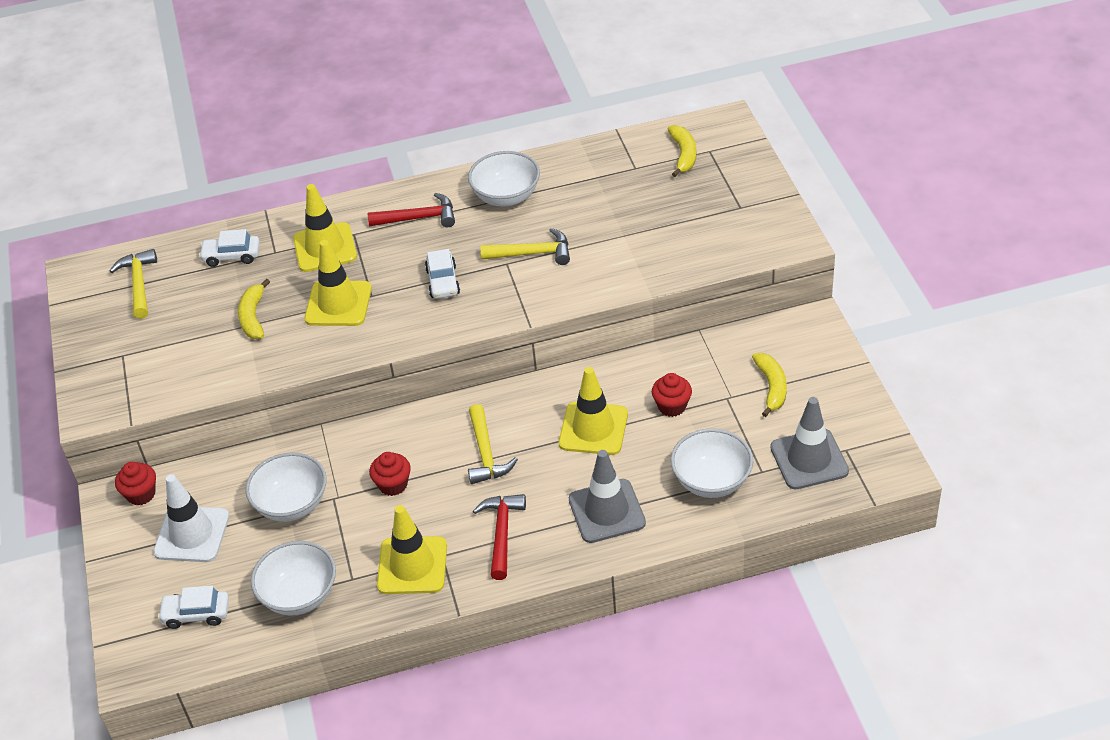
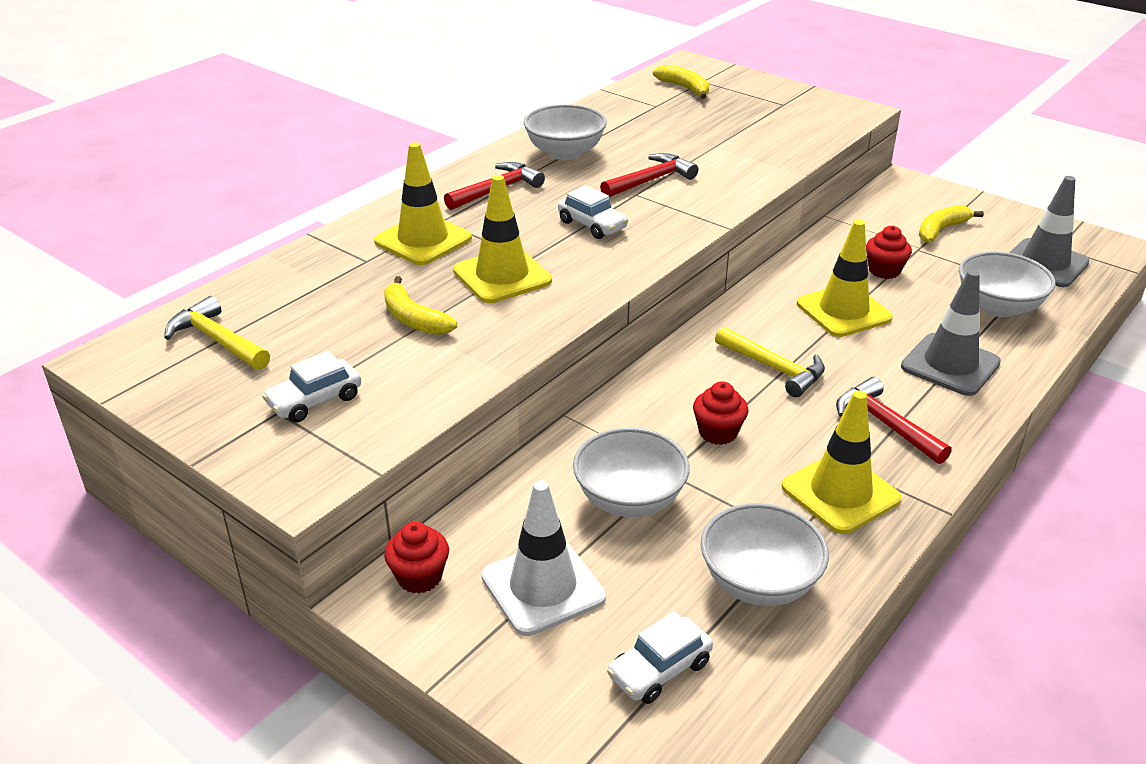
camera: 40 degrees left, 10 degrees down
white car [199,229,260,267] -> white car moved to [262,351,361,423]
yellow hammer [481,228,570,265] -> red hammer [600,153,698,197]
yellow banana [752,353,787,417] -> yellow banana turned 90 degrees counterclockwise [919,205,984,243]

